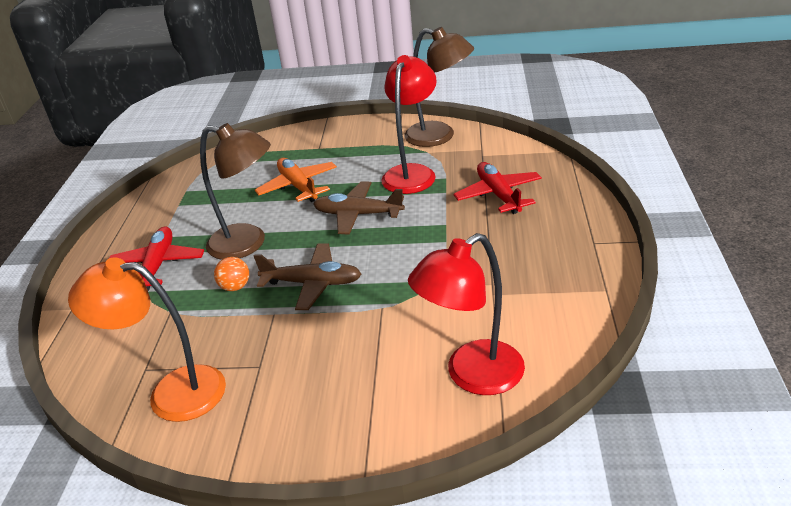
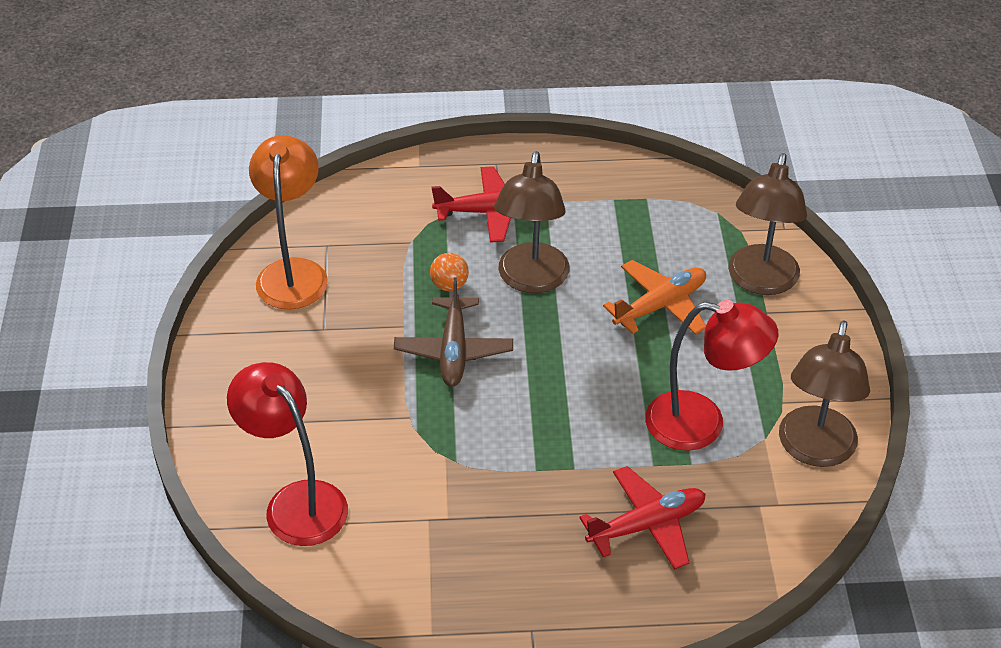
camera: 80 degrees right, 10 degrees up
brown plane [313,181,405,235] -> none
none -> brown lamp [728,153,807,295]

